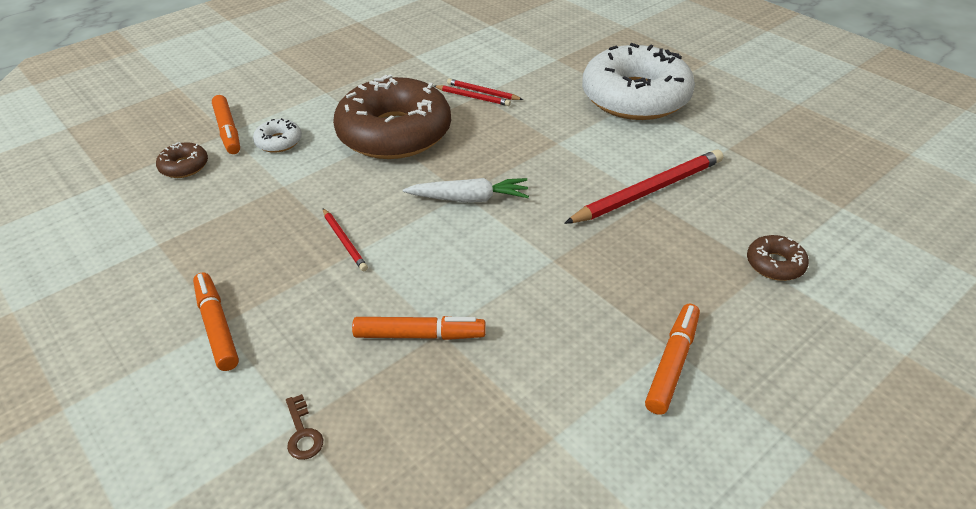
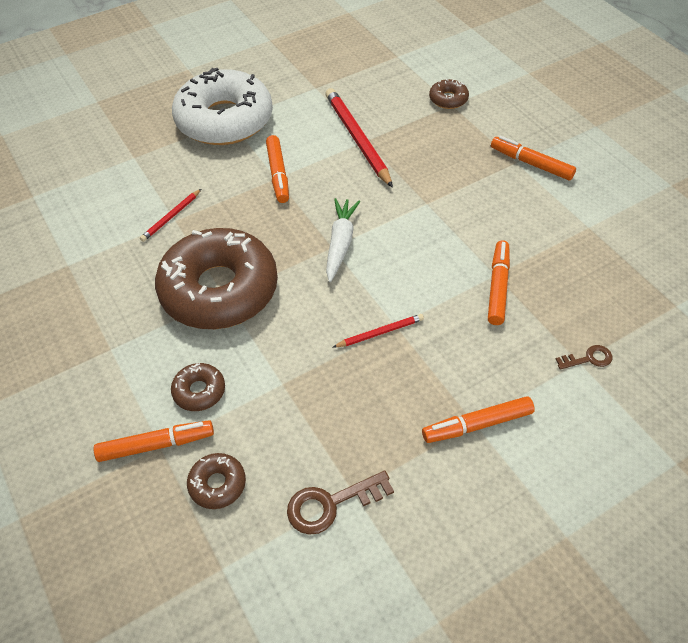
camera: 80 degrees left, 10 degrees up
white donut [253,118,302,153] -> brown donut [171,363,225,411]
red pencil [434,85,511,106] -> none
none -> orange marker [266,135,289,203]
none -> brown key [287,470,394,535]

